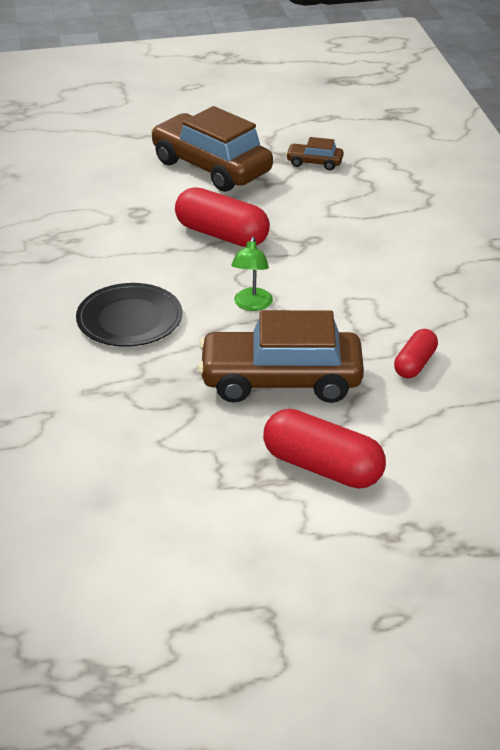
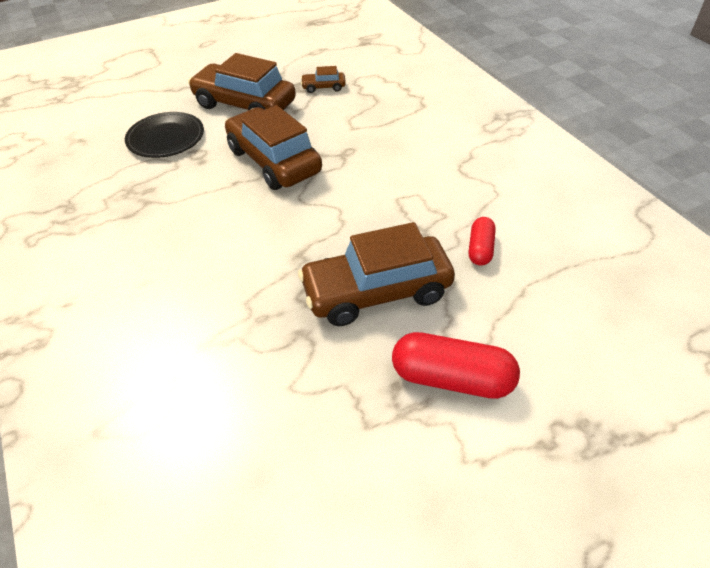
camera: 15 degrees left, 10 degrees up
black plate [76,283,182,347] -> black plate moved to [125,112,204,158]
red capsule [175,187,270,247] -> brown car [225,105,322,190]
green lamp [231,237,273,311] -> none

